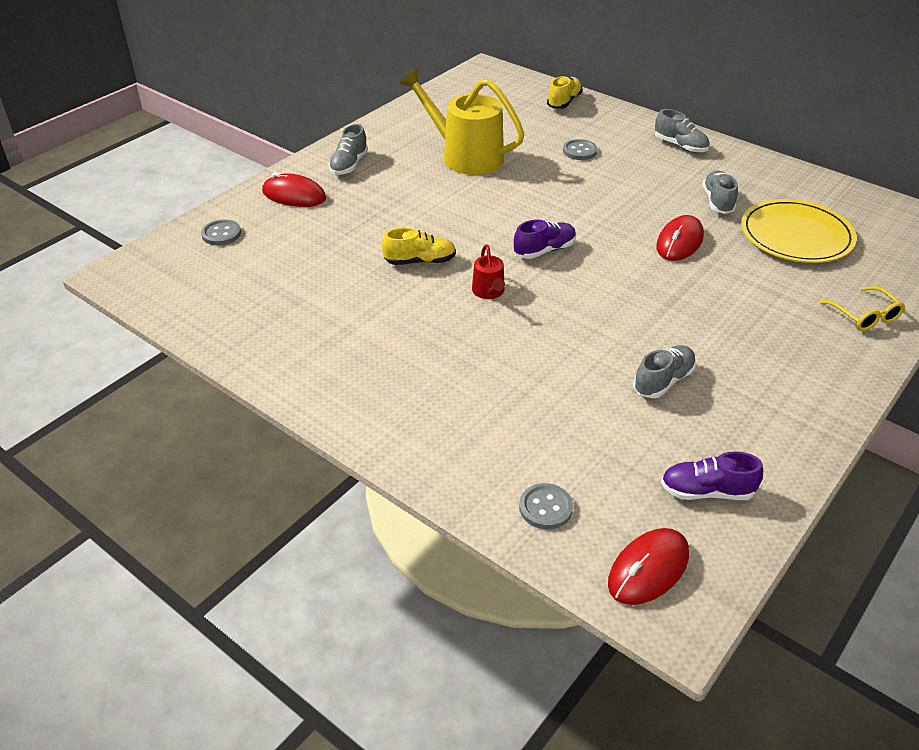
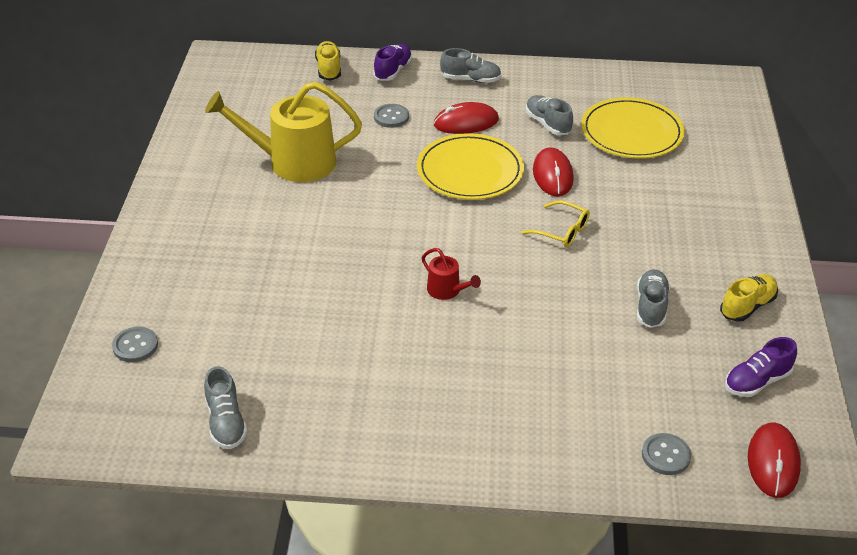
camera: 35 degrees left, 0 degrees up
red mouse [262,172,326,207] -> red mouse moved to [434,102,499,134]
grey shoe [328,124,368,175] -> grey shoe moved to [204,366,248,449]
yellow shoe [382,227,456,265] -> yellow shoe moved to [720,274,778,322]
purple shoe [514,220,576,259] -> purple shoe moved to [373,44,412,81]
yellow glasses [820,286,905,331] -> yellow glasses moved to [521,201,590,247]
none -> yellow plate [417,133,524,200]

